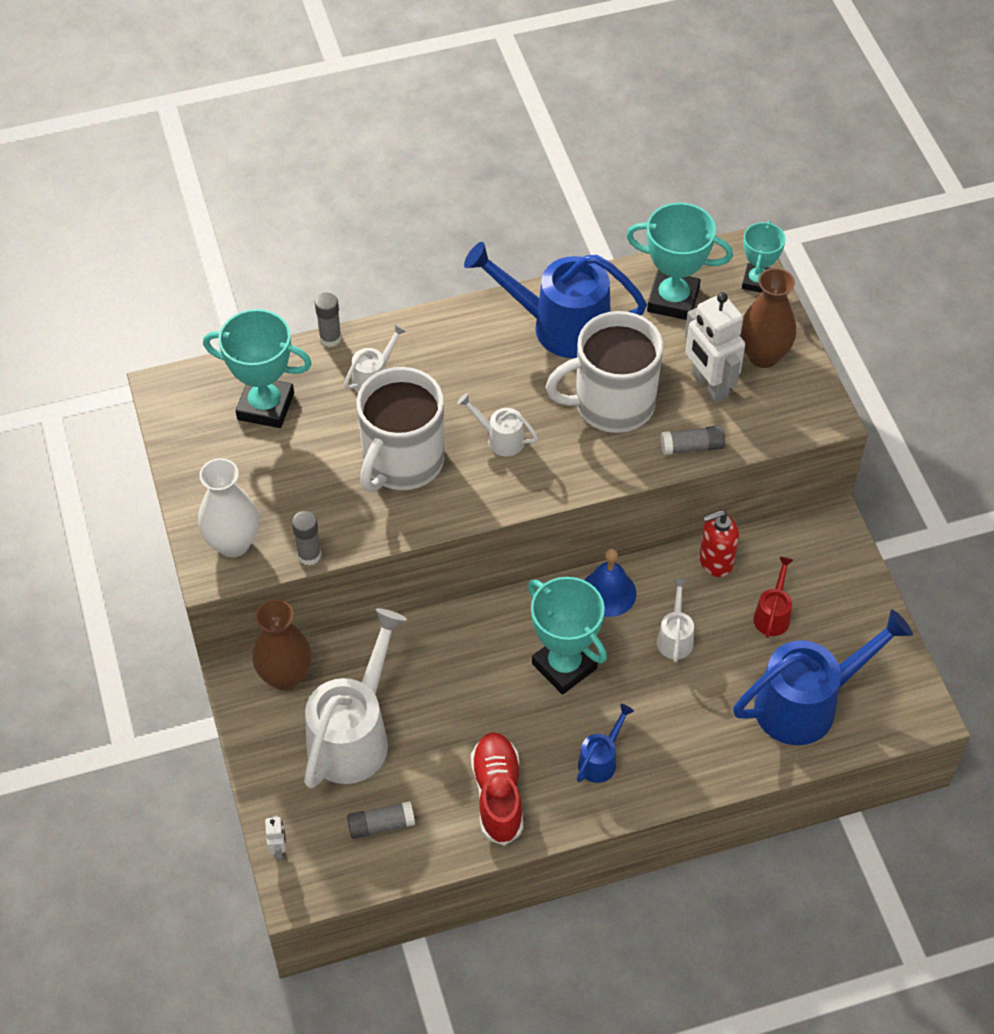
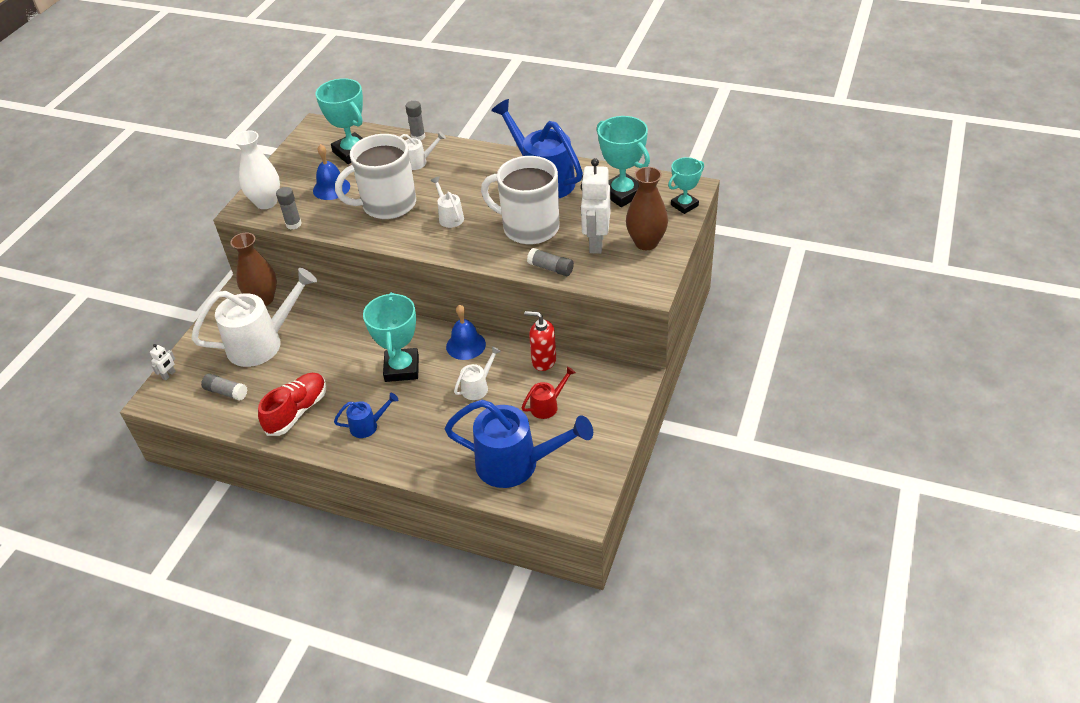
camera: 40 degrees right, 10 degrees down
none -> blue bell [313,144,350,200]

